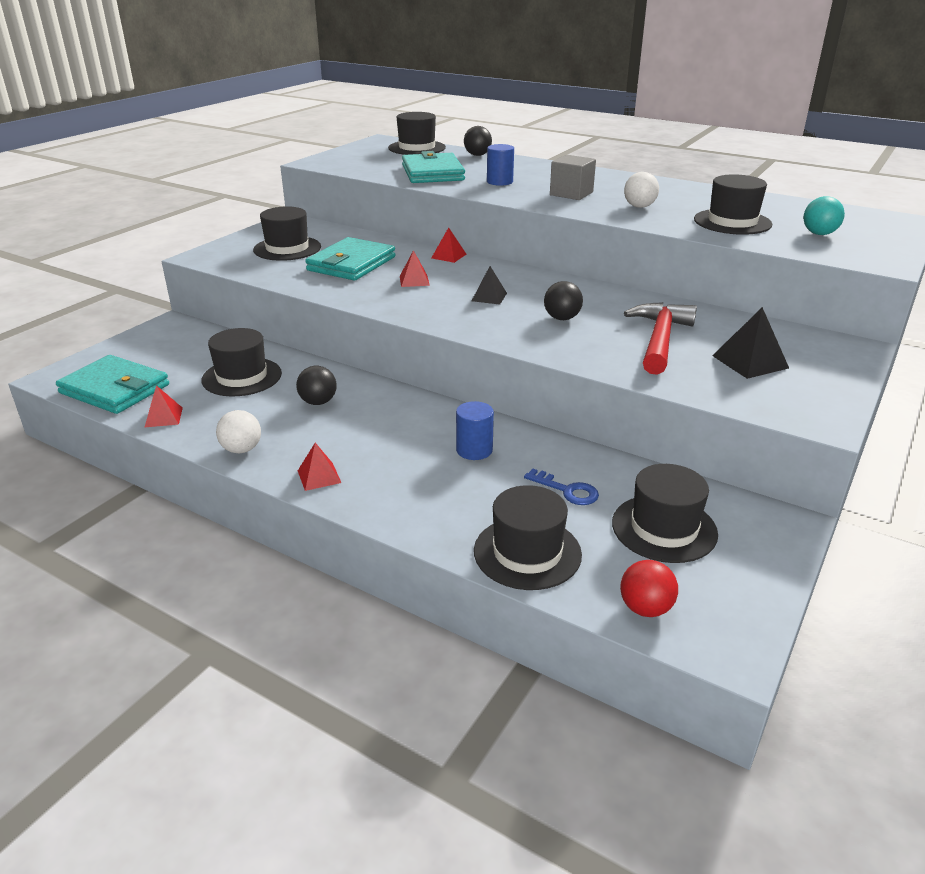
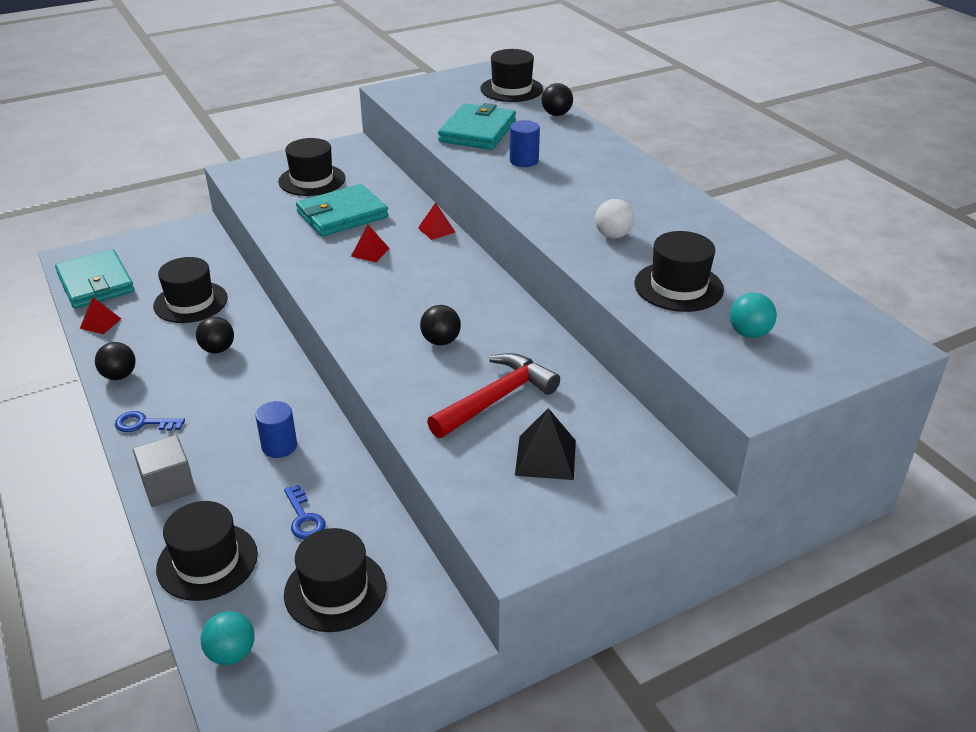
camera: 30 degrees right, 5 degrees up
white ball [216,410,261,454] -> black ball [95,342,136,380]
red pyramid [298,443,341,491] -> blue key [115,411,185,432]
black pyramid [472,266,507,305] -> none
grey cube [550,155,596,200] -> grey cube moved to [133,435,196,507]
red ball [620,560,678,617] -> turquoise ball [201,611,254,665]

